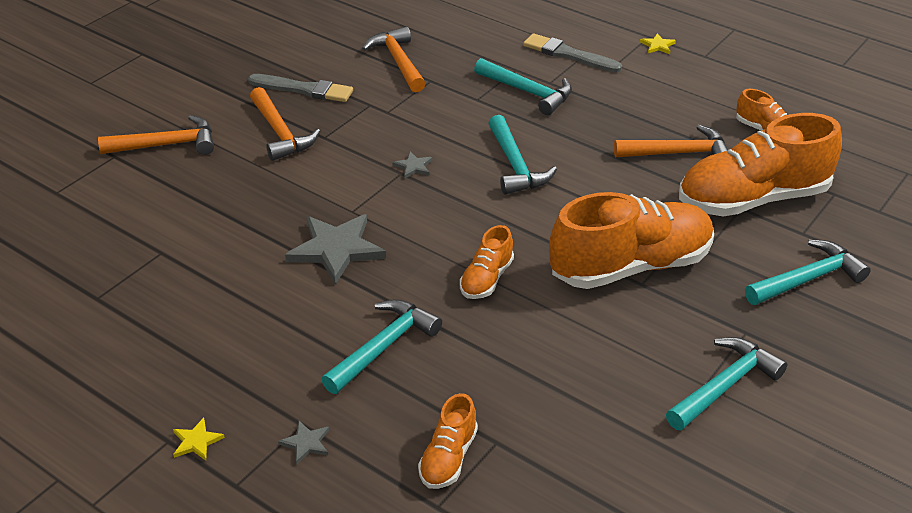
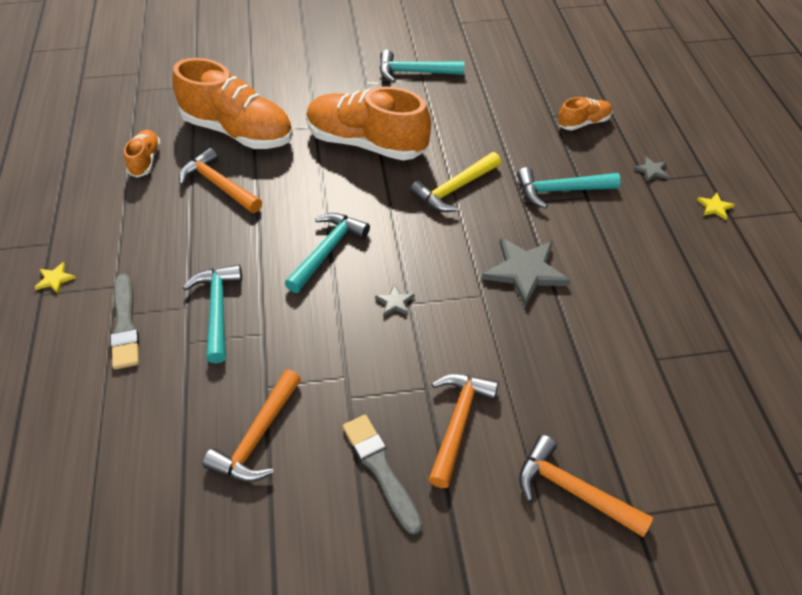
camera: 135 degrees left, 10 degrees up
orange shoe [460,225,514,299] -> yellow hammer [410,152,501,212]
turquoise hammer [745,239,871,305] -> none

